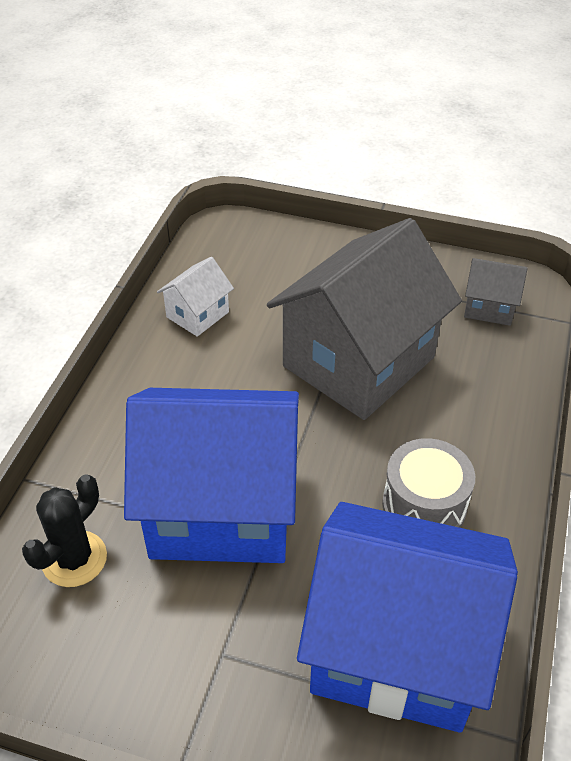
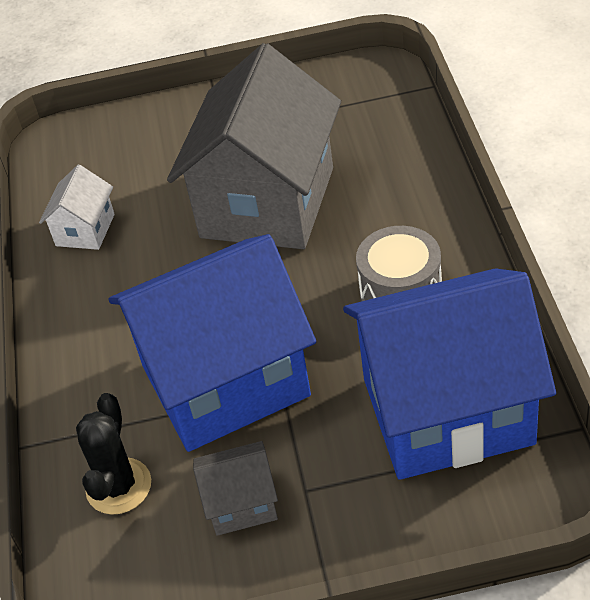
camera: 20 degrees left, 0 degrees up
grey house [464,258,528,326] -> grey house moved to [193,441,278,536]

